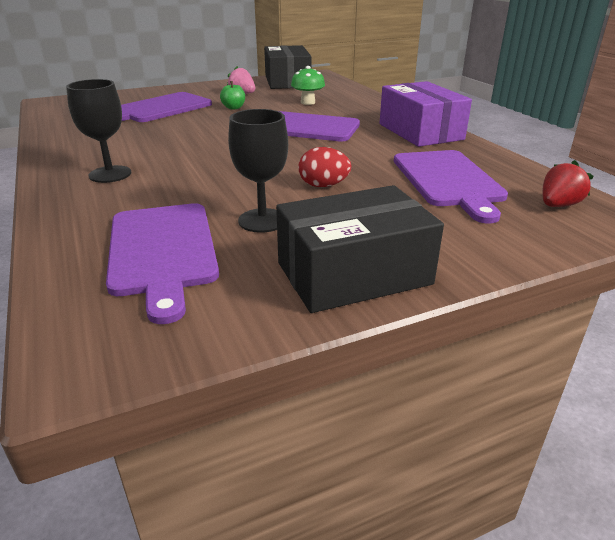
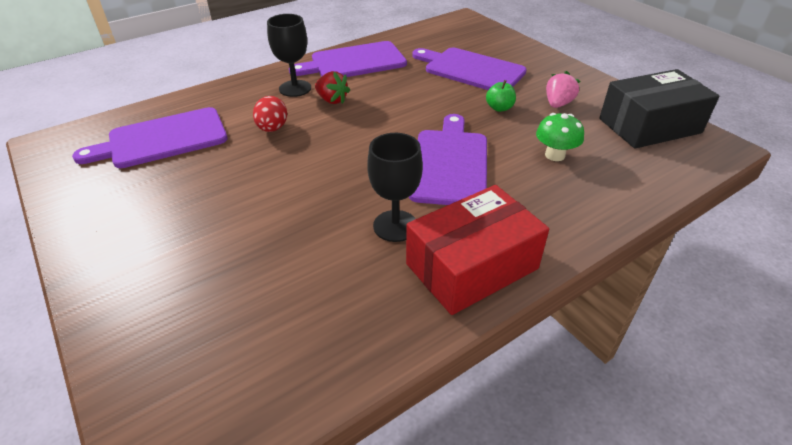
camera: 80 degrees right, 10 degrees up
black goblet [228,109,288,233] -> black goblet moved to [367,133,423,242]
black box [276,185,444,313] -> none
red egg [298,147,351,187] -> red egg moved to [253,96,287,132]
purple box [380,81,472,147] -> red box [406,185,549,315]
purple cutting board [394,150,508,223] -> purple cutting board moved to [289,41,407,77]
red strawberry [542,160,594,207] -> red strawberry moved to [315,71,350,104]

